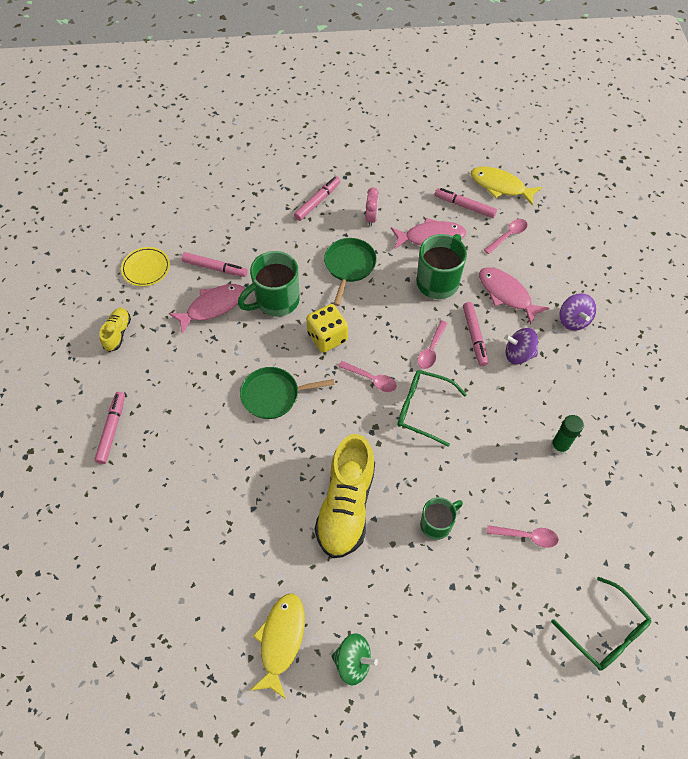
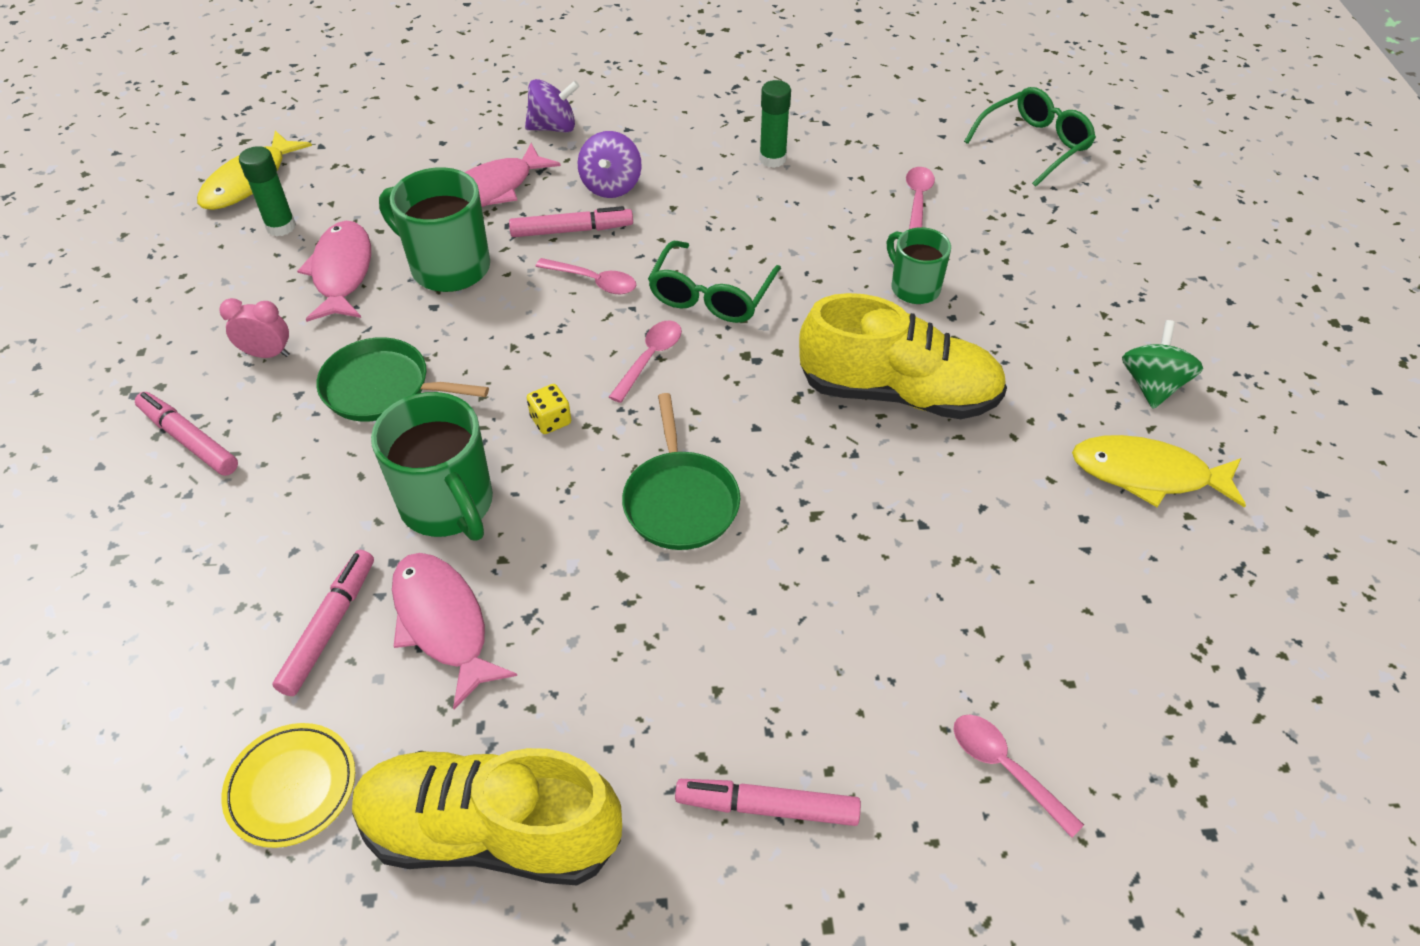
camera: 90 degrees left, 10 degrees down
yellow shoe [99,308,131,352] -> yellow shoe [352,748,622,885], size x2.06
yellow dice [306,304,348,353] -> yellow dice [527,384,571,434], size x0.53
pink marker [435,188,497,218] -> green glue stick [239,146,296,237]
pink spoon [484,219,528,254] -> pink spoon moved to [954,715,1084,838]

